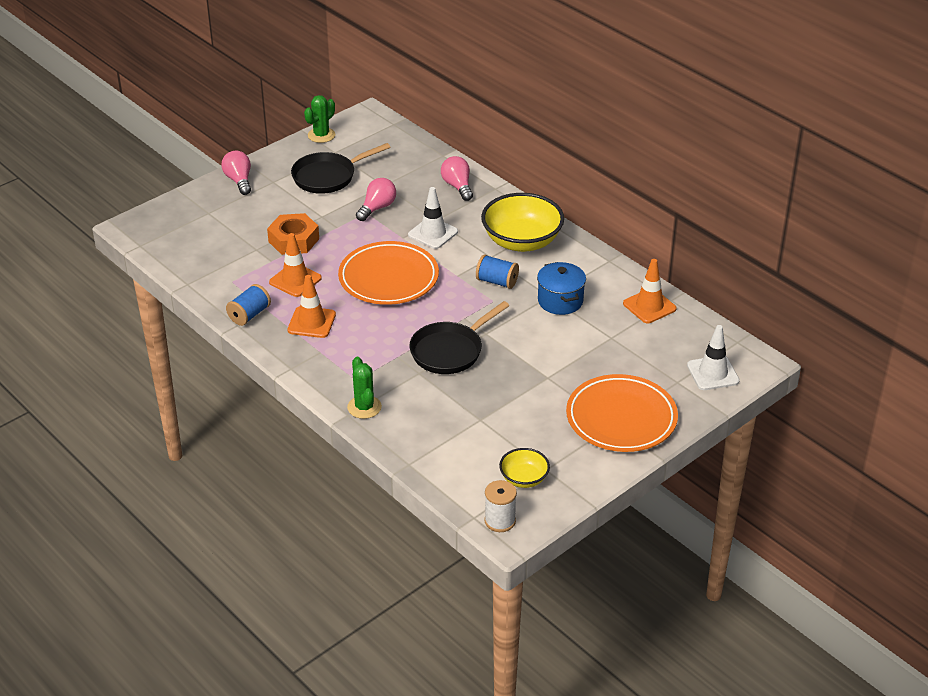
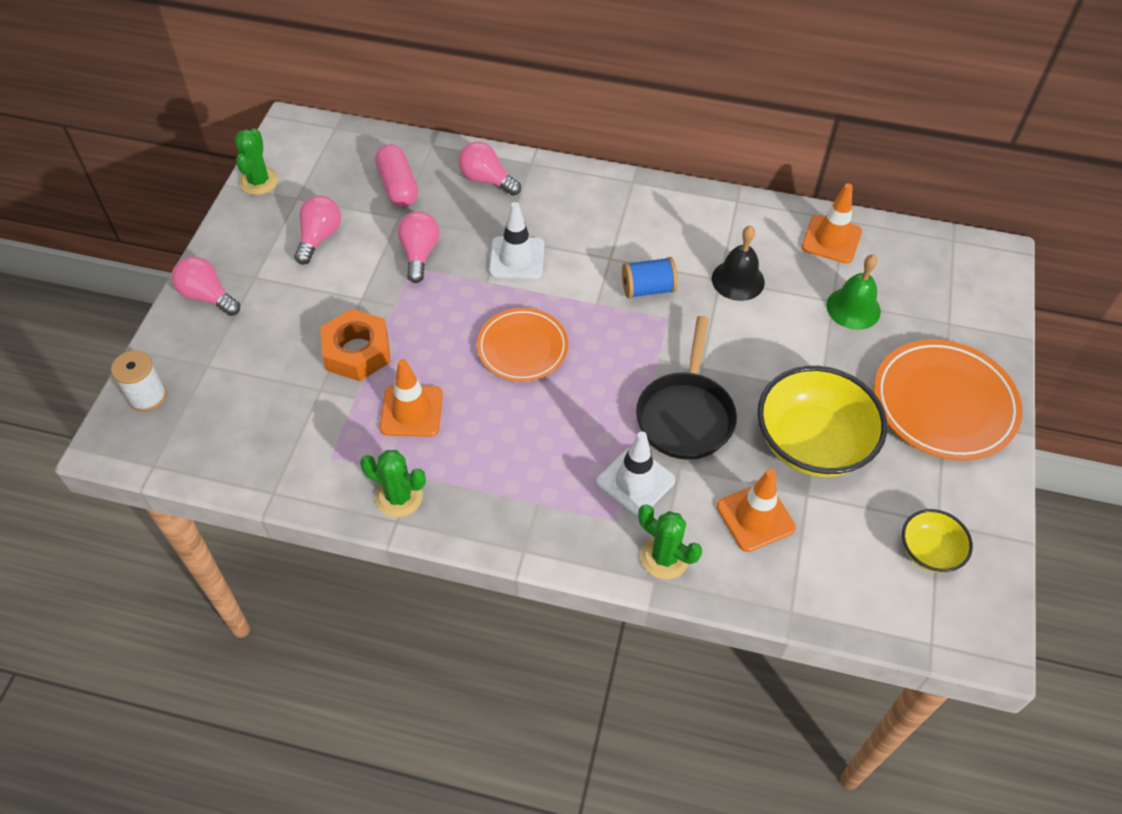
camera: 35 degrees left, 15 degrees up
blue spool [226,284,271,326] -> green cactus [360,450,426,517]
orange traffic cone [287,275,336,338] -> orange traffic cone moved to [717,469,796,552]
black pan [291,143,390,194] -> pink light bulb [294,195,341,265]
orange plate [338,241,439,305] -> orange plate [477,308,568,382], size x0.65
yellow bowl [481,193,564,252] -> yellow bowl moved to [757,366,887,477]
white spool [484,480,517,532] -> white spool moved to [111,350,167,412]
blue pot [537,262,586,315] -> black bell [712,225,765,301]
white traffic cone [687,325,740,390] -> white traffic cone moved to [596,431,675,516]
none -> pink capsule [375,144,418,207]
none -> green bell [827,254,881,330]

